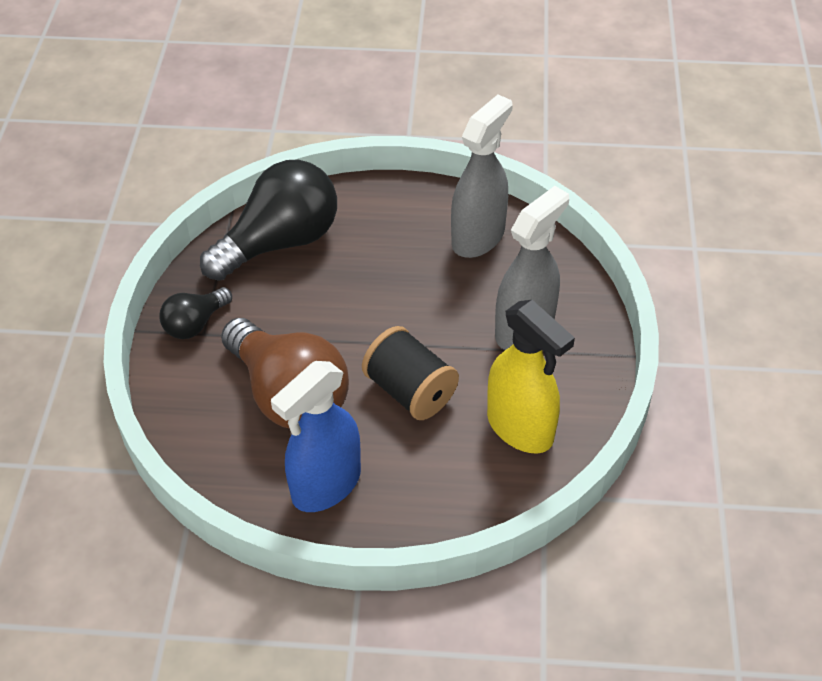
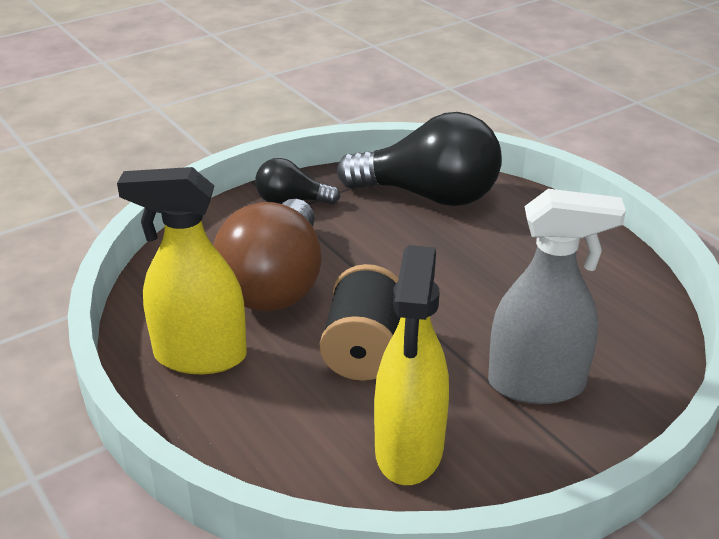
camera: 50 degrees right, 15 degrees down
blue spray bottle [271,361,361,512] -> yellow spray bottle [117,167,247,374]
grey spray bottle [451,95,513,258] -> none

